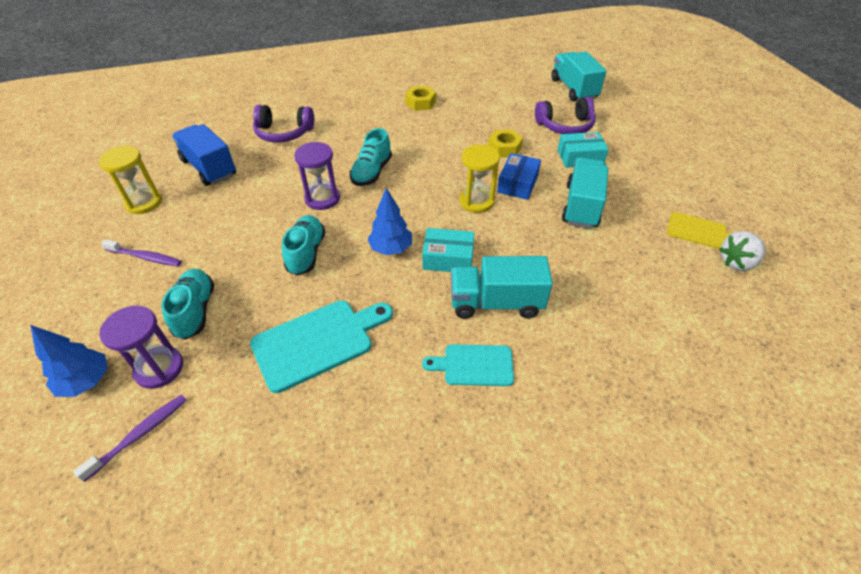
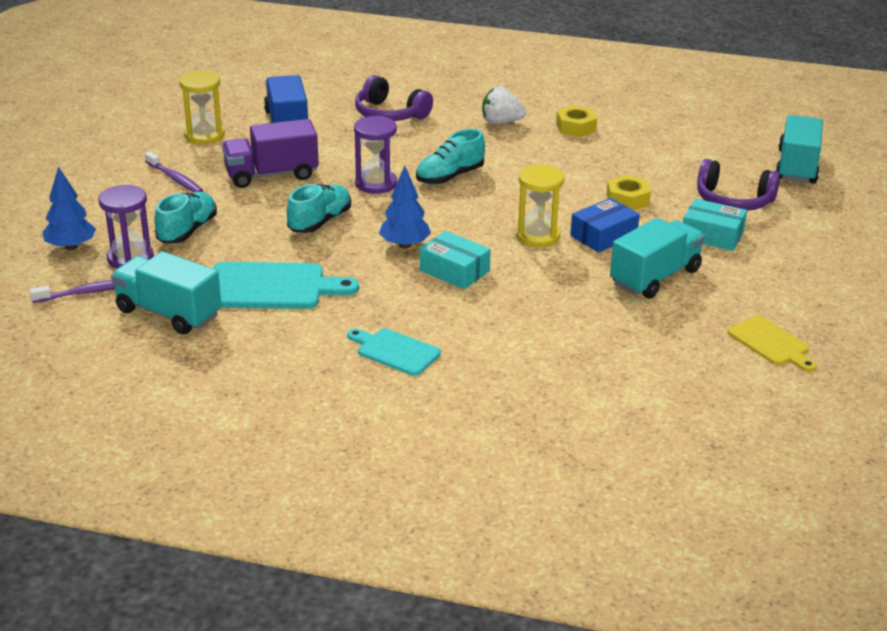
camera: 30 degrees right, 15 degrees down
turquoise truck [451,256,553,319] -> turquoise truck moved to [111,251,221,335]
white strawberry [719,231,766,271] -> white strawberry moved to [482,86,527,124]
none -> purple truck [222,119,319,188]

